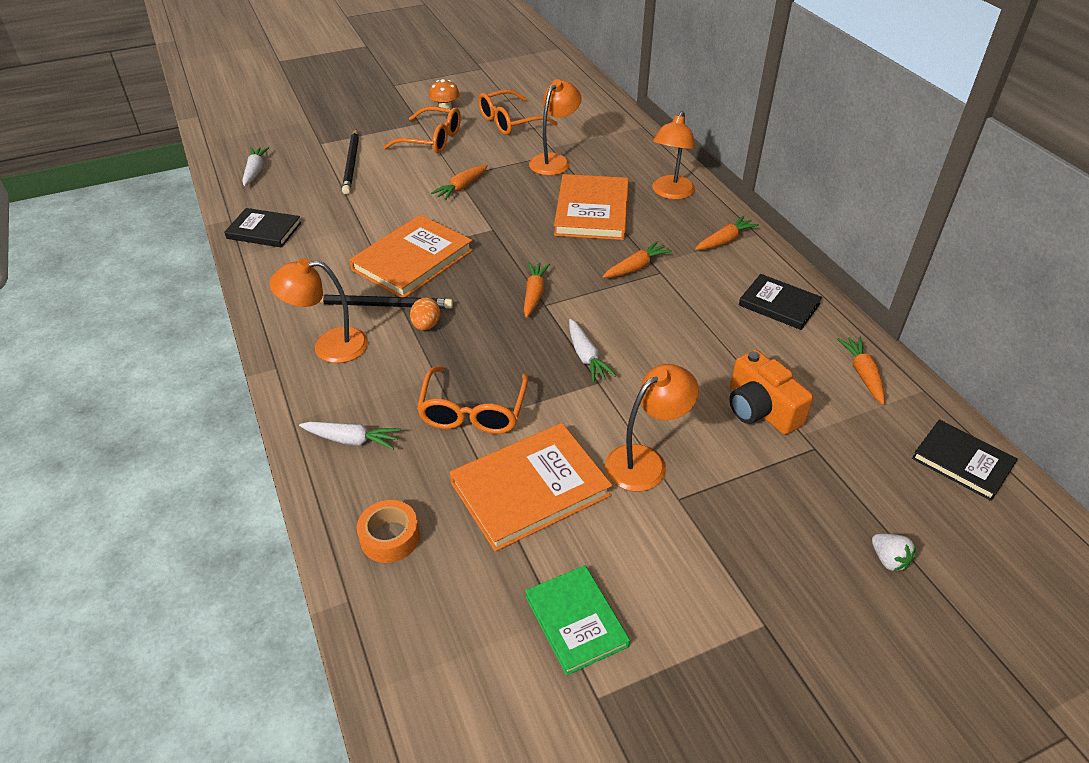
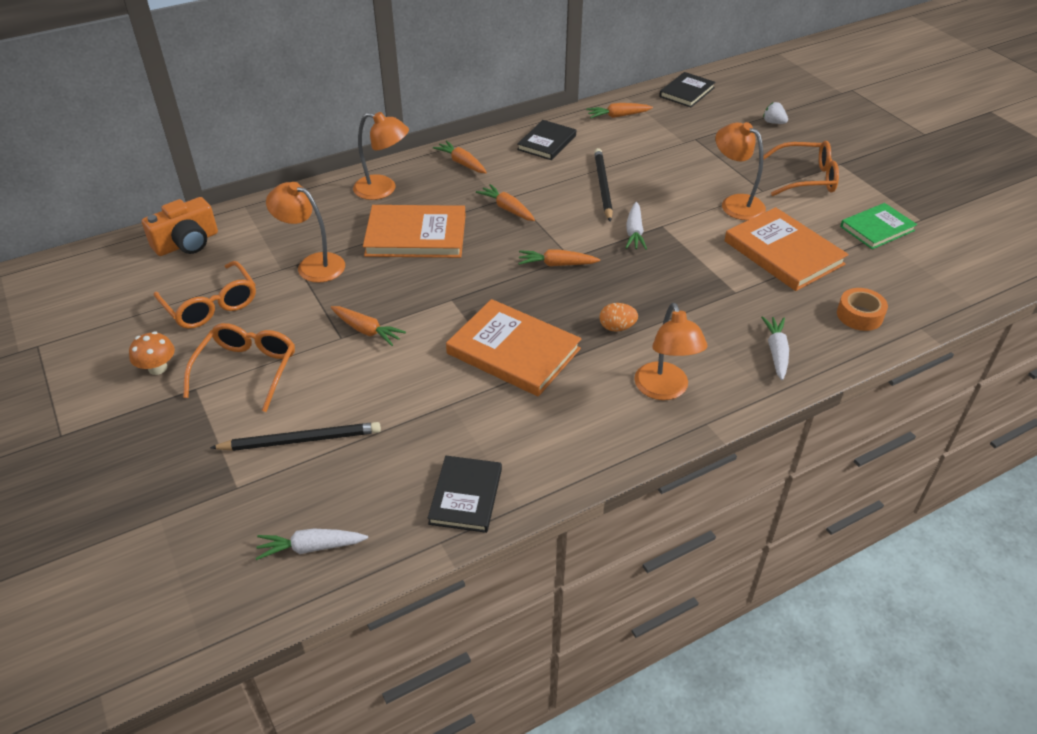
camera: 95 degrees left, 0 degrees up
black pencil [319,295,453,309] -> black pencil moved to [594,148,613,222]
orange glasses [417,366,529,434] -> orange glasses moved to [763,141,839,196]
white carrot [569,319,617,383] -> white carrot turned 120 degrees clockwise [626,202,647,250]
orange camera [729,350,813,435] -> orange camera moved to [142,197,218,256]
white strawberry [872,534,916,571] -> white strawberry turned 105 degrees counterclockwise [763,102,788,124]

